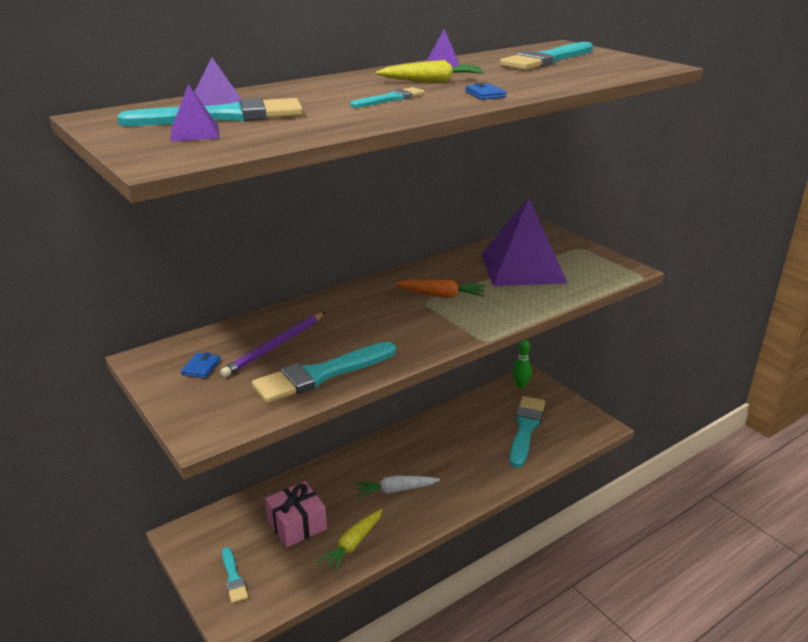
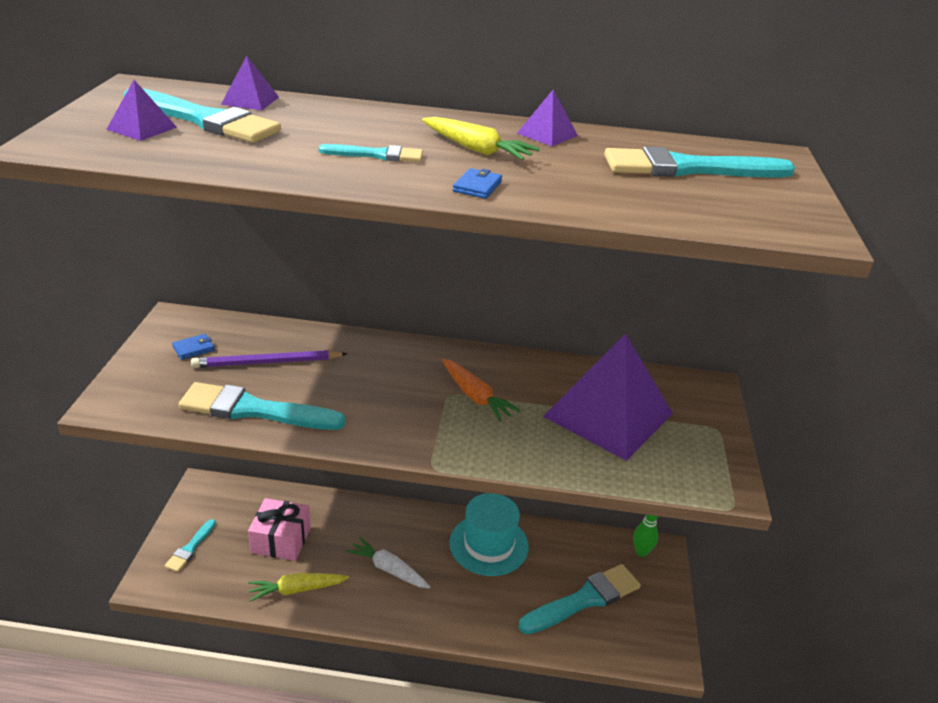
camera: 40 degrees right, 5 degrees up
none -> turquoise hat [449,493,529,576]

